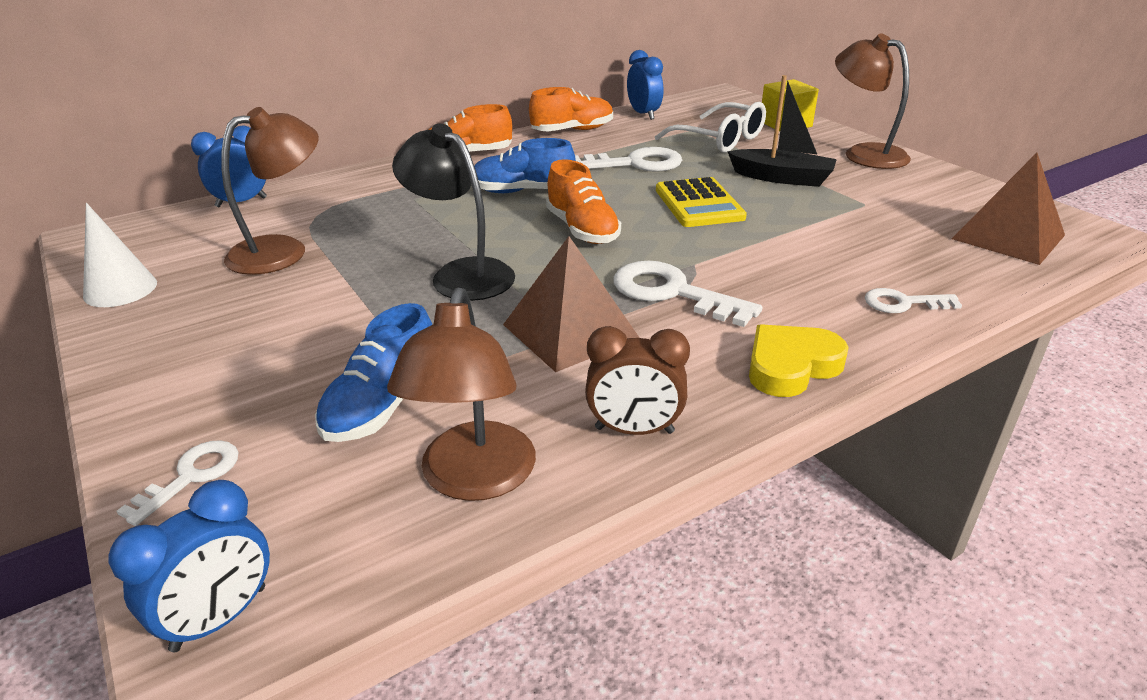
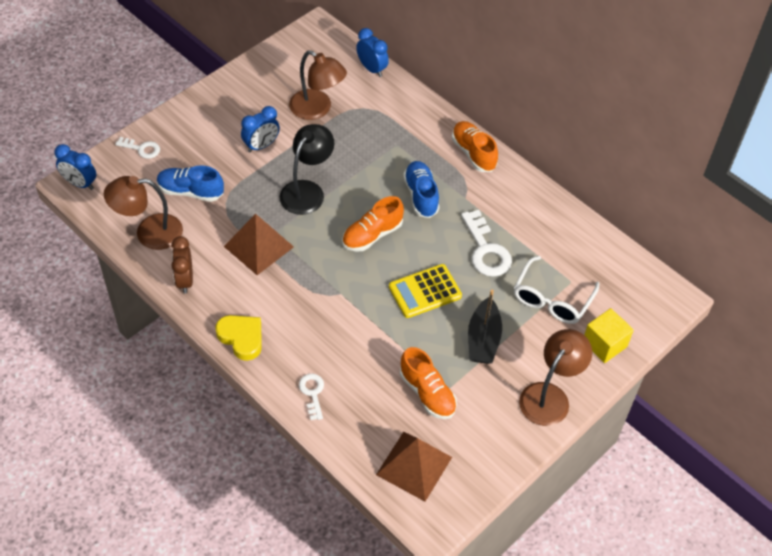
camera: 75 degrees right, 20 degrees up
white cone [83,203,157,307] -> none
orange shoe [529,87,613,131] -> orange shoe moved to [400,347,457,419]
white key [614,261,763,327] -> none
blue clock [627,50,663,120] -> blue clock moved to [241,106,280,152]

